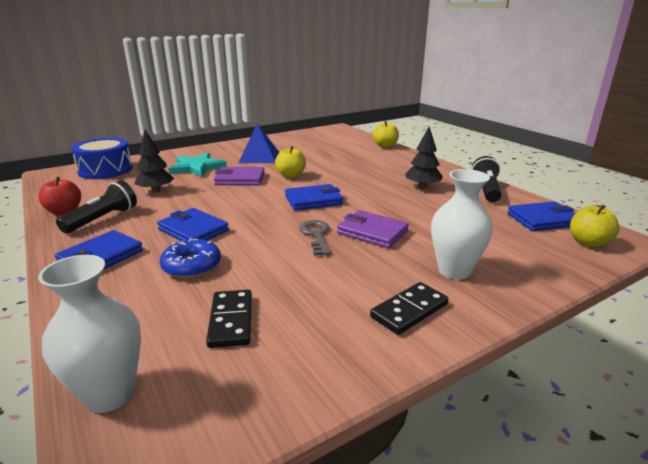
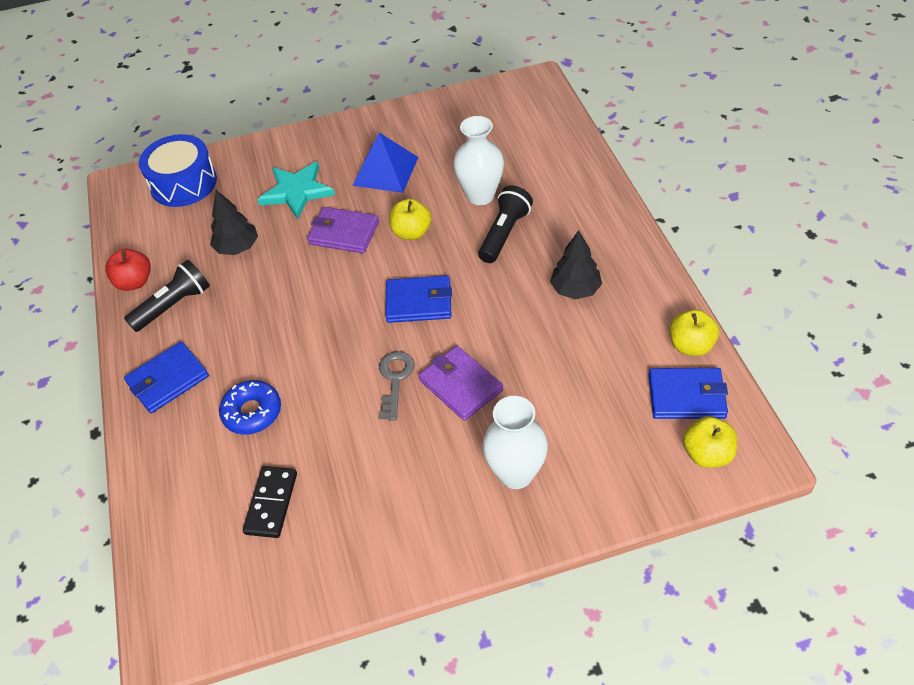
camera: 20 degrees right, 25 degrees up
white vase [38,255,141,413] -> white vase moved to [453,116,504,205]
blue wallet [157,208,229,241] -> none
black domino [370,282,448,335] -> none
yellow apple [373,121,399,148] -> yellow apple moved to [670,309,719,356]
black flashlight [472,156,502,202] -> black flashlight moved to [478,186,533,263]

